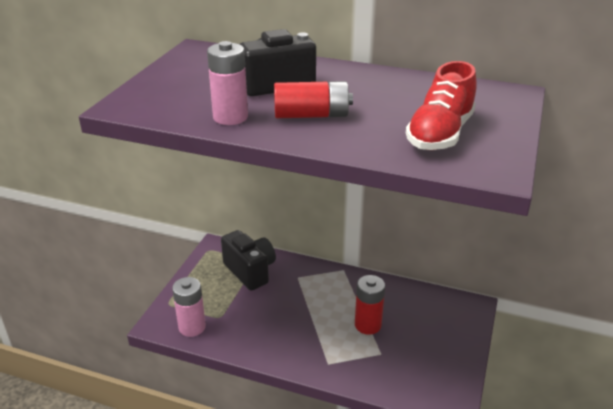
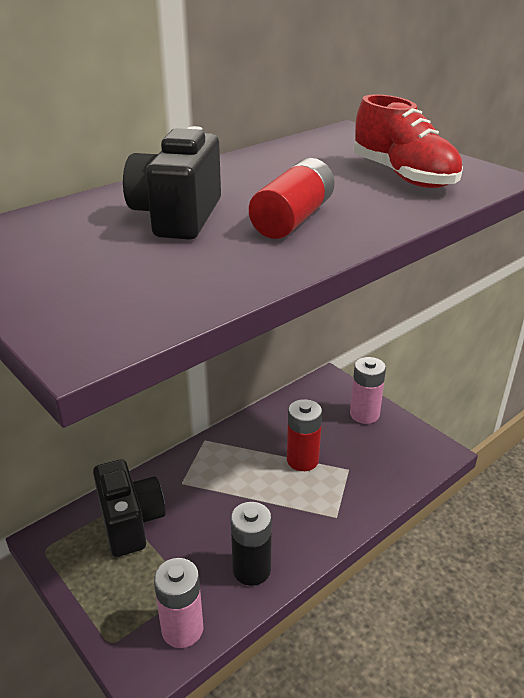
camera: 60 degrees left, 0 degrees up
pink battery [207,41,248,125] -> pink battery moved to [350,357,386,424]
black camera [221,230,276,291] -> black camera turned 75 degrees clockwise [93,459,166,557]
none -> black battery [231,502,272,586]

